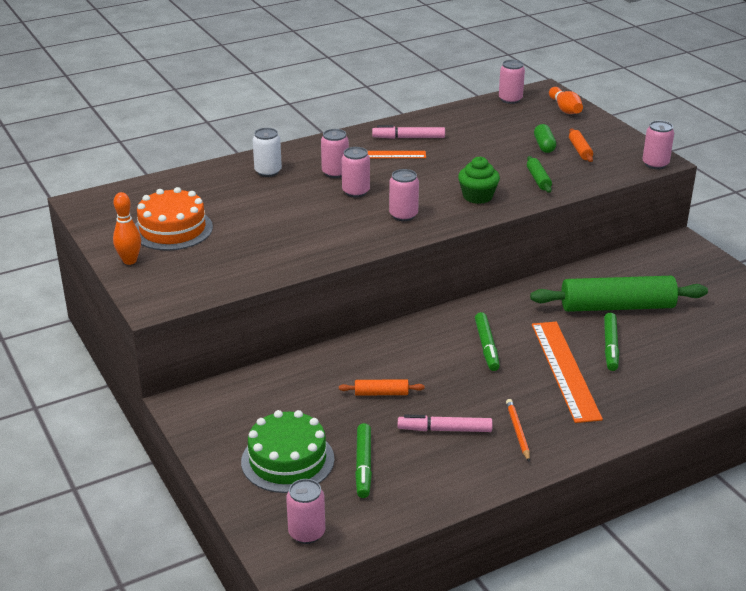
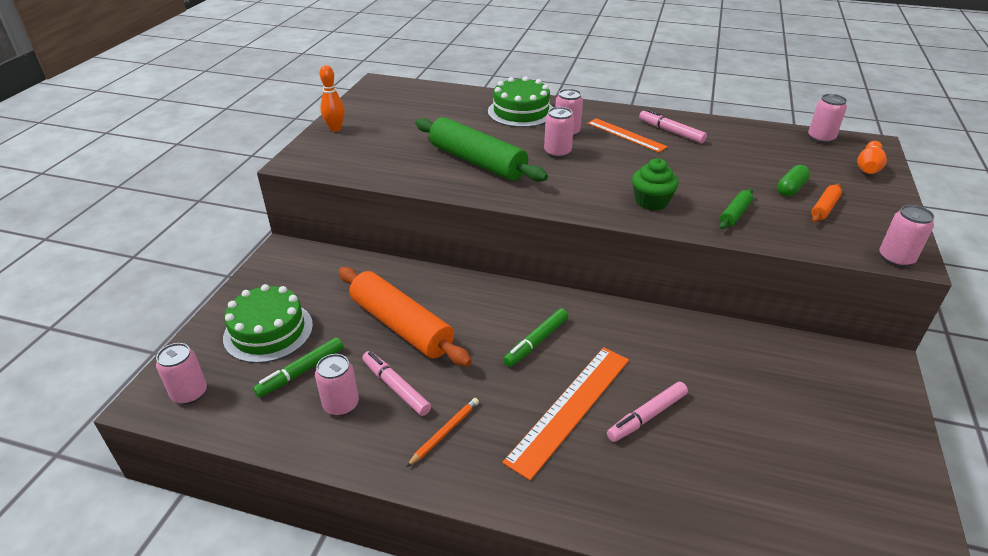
camera: 45 degrees right, 5 degrees up
orange cake [135,187,213,250] -> none
white can [253,128,282,177] -> green cake [488,76,553,127]
orange rolling pin [339,379,425,396] -> orange rolling pin [339,267,472,366], size x2.29
pink can [389,169,419,221] -> pink can moved to [315,354,359,416]
green rolling pin [530,276,708,312] -> green rolling pin moved to [415,117,548,182]
green marker [604,313,619,371] -> pink marker [607,382,688,442]

